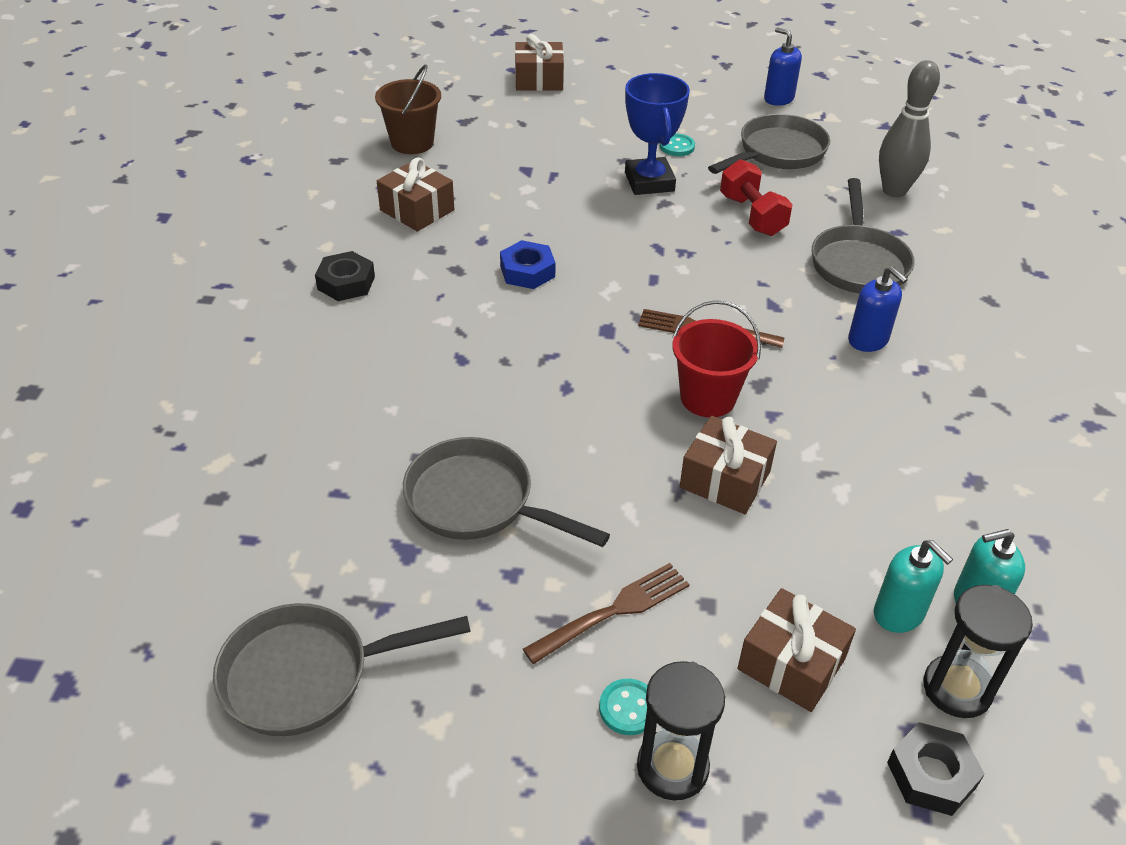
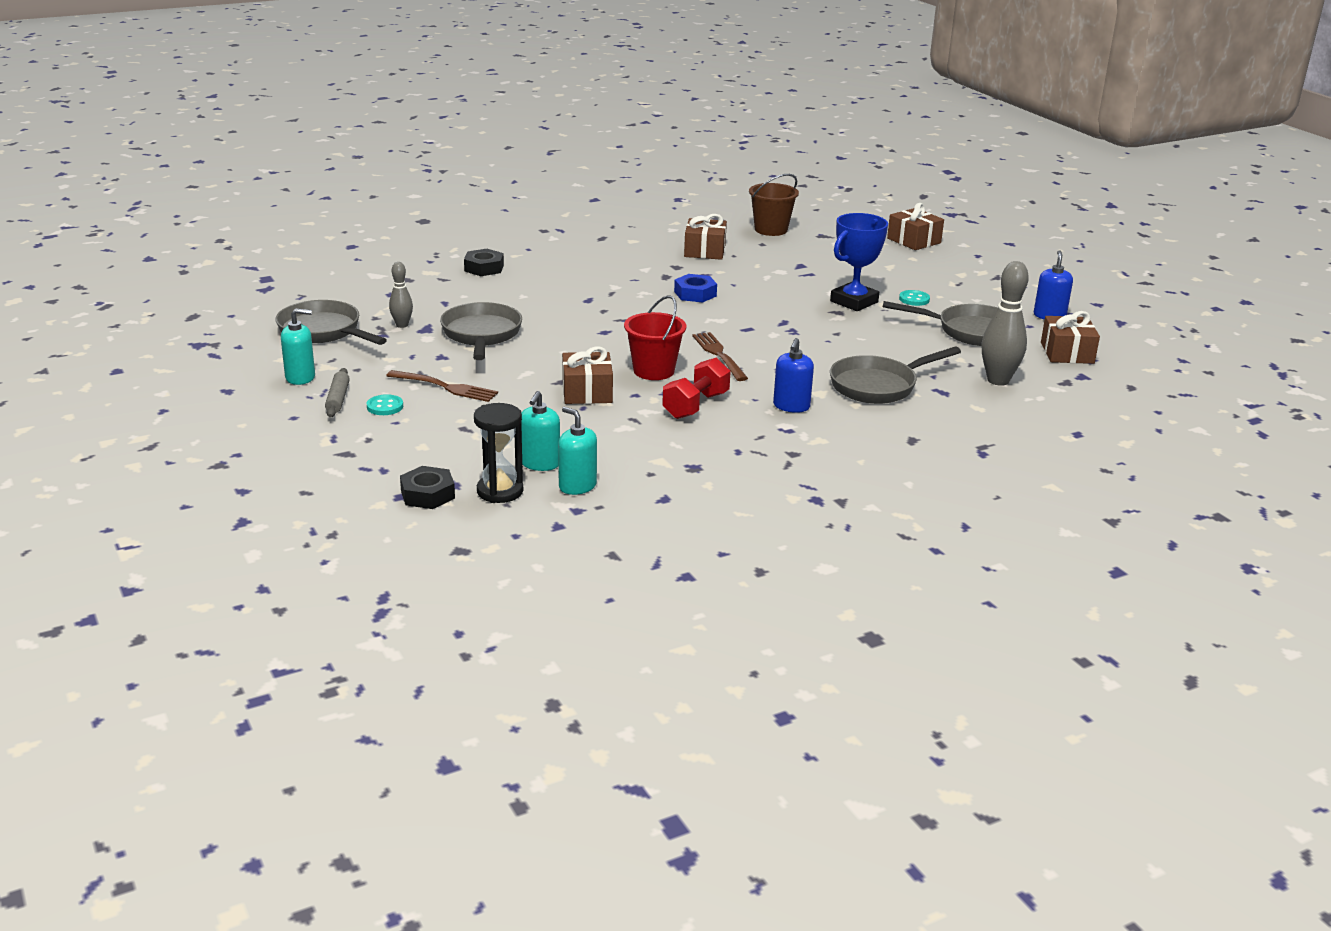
camera: 55 degrees right, 15 degrees down
black nut [315,251,375,301] -> black nut moved to [464,249,504,276]
black hourglass [637,661,725,801] -> none
red dumbbell [720,159,793,236] -> red dumbbell moved to [662,358,731,419]
brown gift [738,588,856,712] -> brown gift moved to [1041,311,1100,364]
none -> turquoise soap dispenser [281,309,315,385]
none -> grey rolling pin [325,368,350,418]
none -> grey bowling pin [389,262,413,328]

